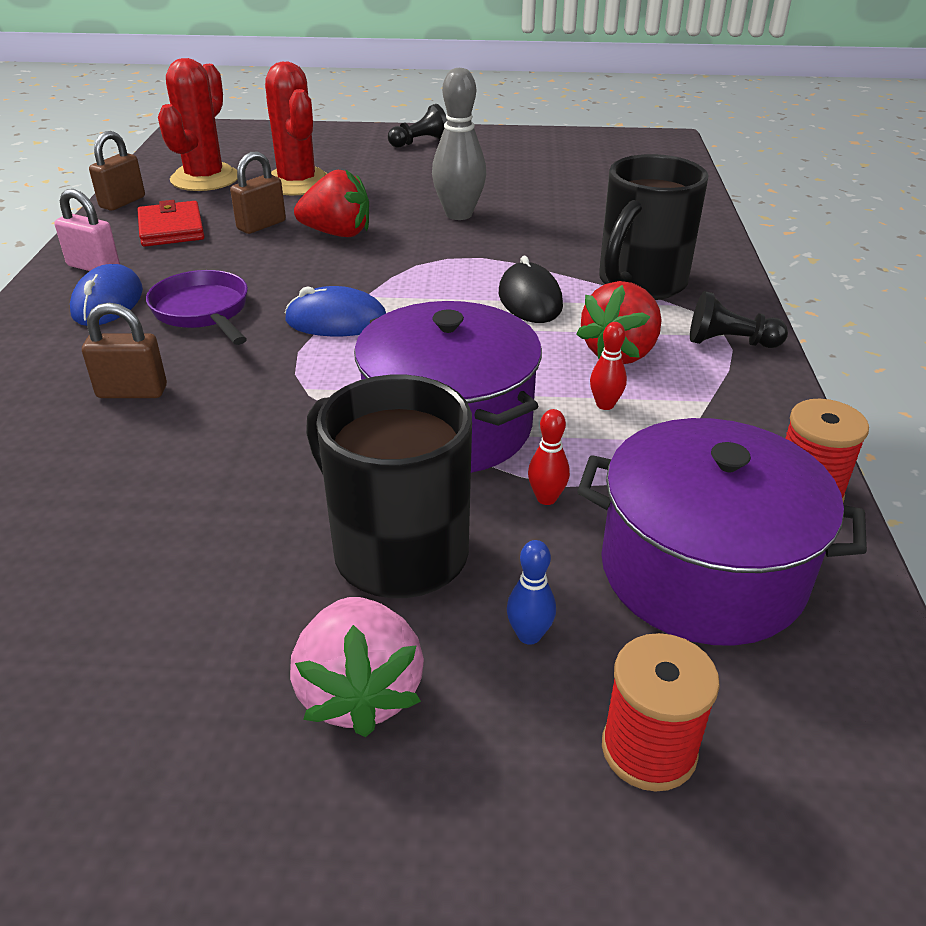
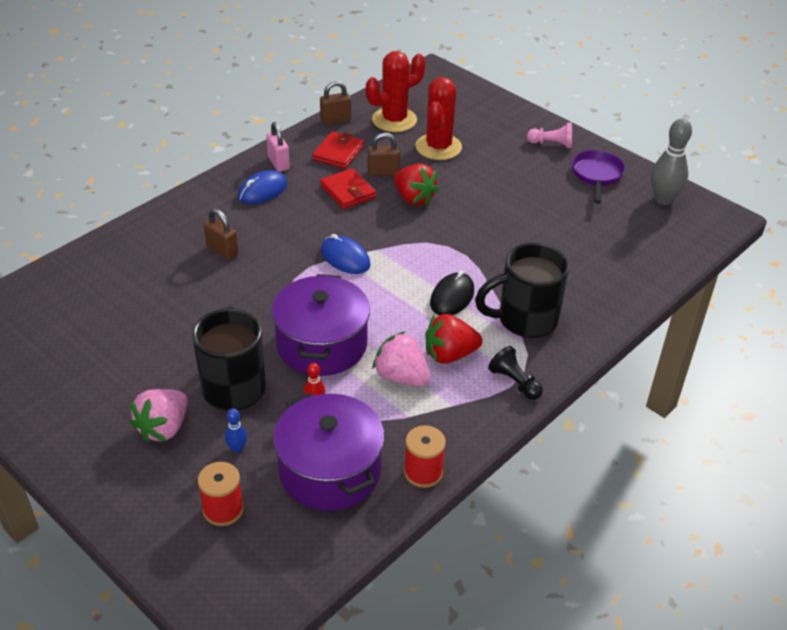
camera: 40 degrees right, 5 degrees up
purple pan [146,270,248,345] -> purple pan moved to [572,150,625,204]
black pawn [388,104,447,148] -> pink pawn [527,123,572,148]
grey bowling pin [432,68,486,220] -> grey bowling pin moved to [651,119,692,205]
red bowling pin [590,322,627,410] -> pink strawberry [372,331,430,386]
none -> red wallet [320,168,376,209]

